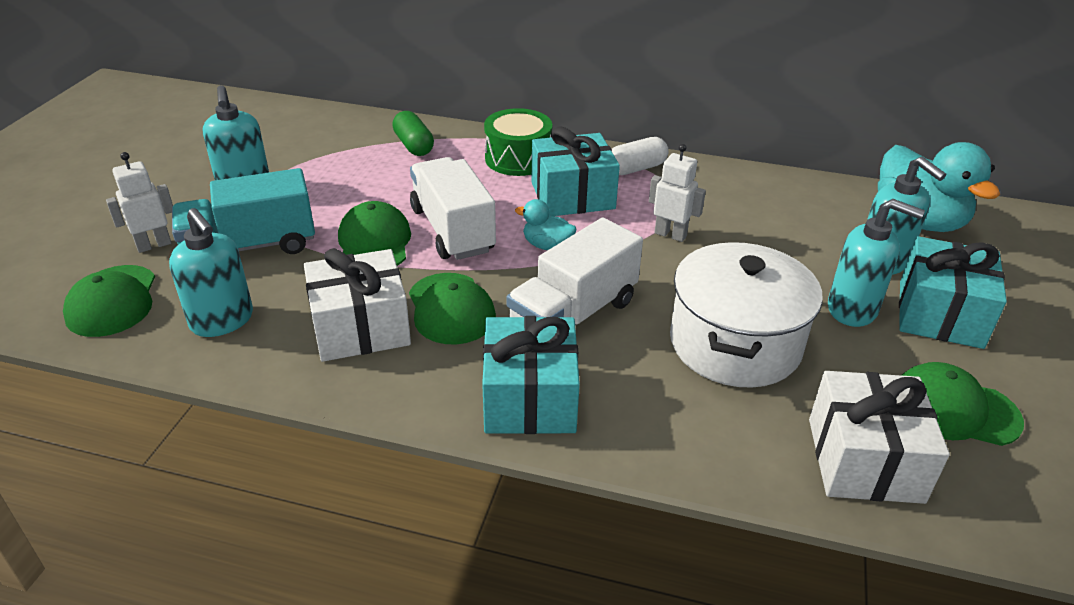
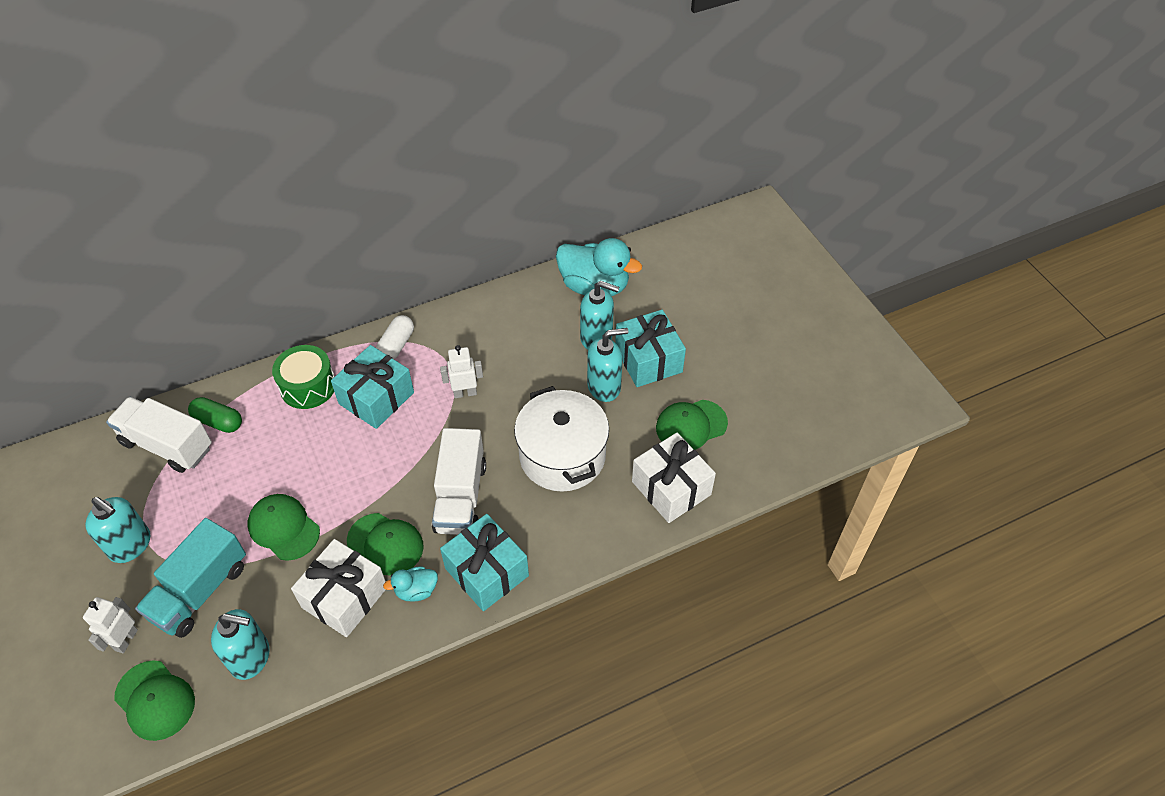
camera: 40 degrees left, 15 degrees up
white truck [410,157,496,260] -> white truck moved to [106,397,212,473]
turquoise duck [515,199,576,250] -> turquoise duck moved to [383,566,438,602]

